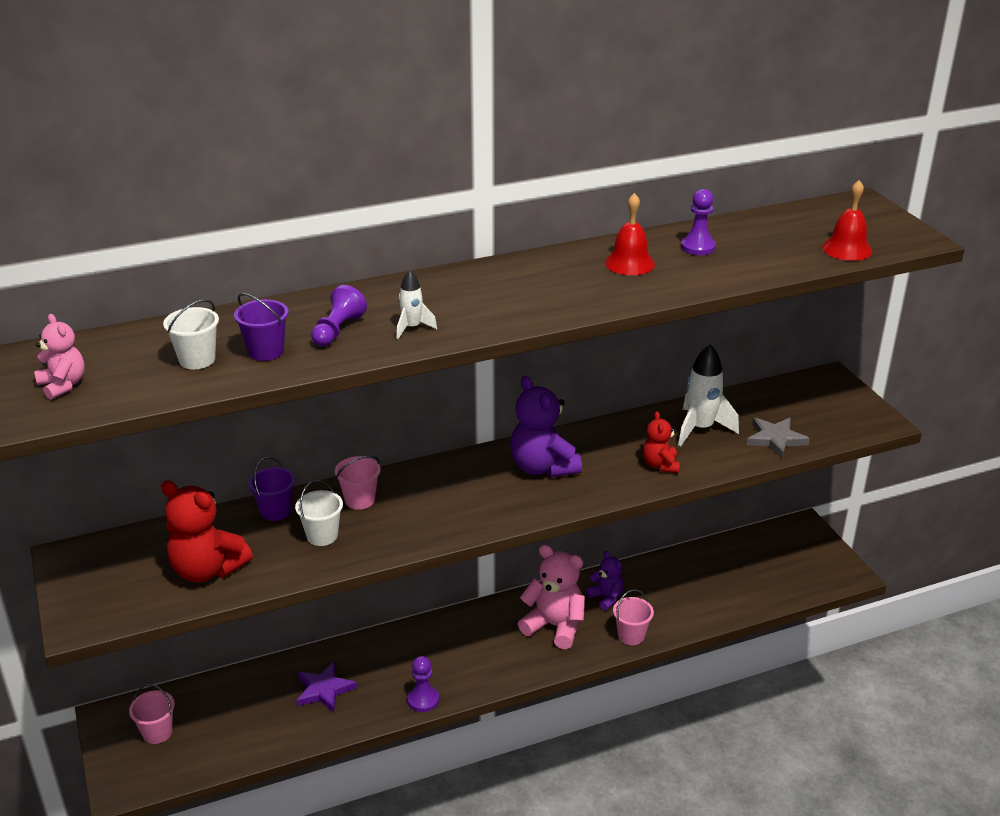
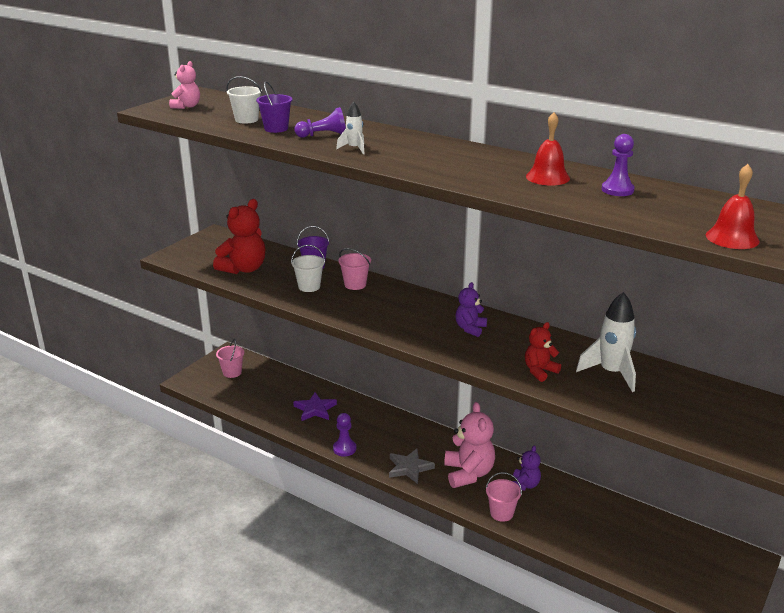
camera: 55 degrees right, 5 degrees down
red teddy bear [161,480,253,583] -> red teddy bear turned 135 degrees counterclockwise [213,199,265,274]
purple teddy bear [510,376,582,478] -> purple teddy bear [455,282,487,337], size x0.57
grey star [747,418,810,458] -> grey star moved to [389,448,435,484]

